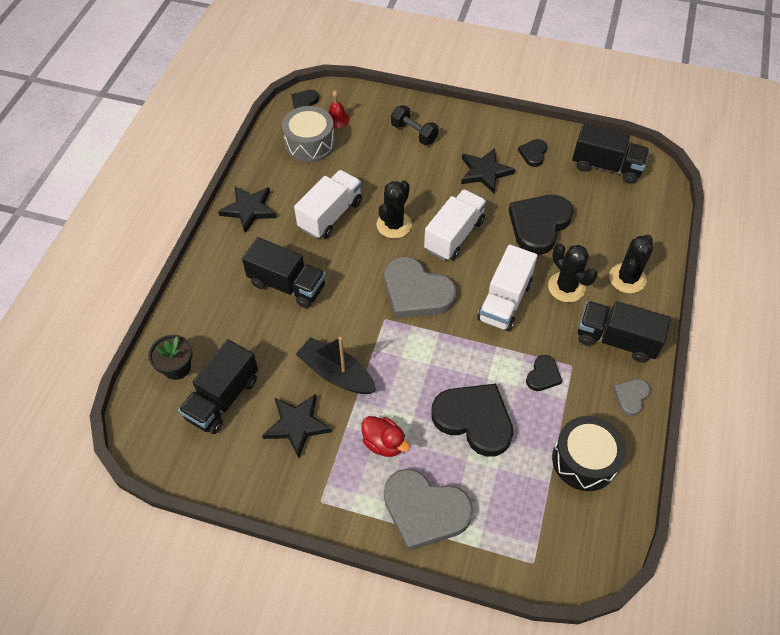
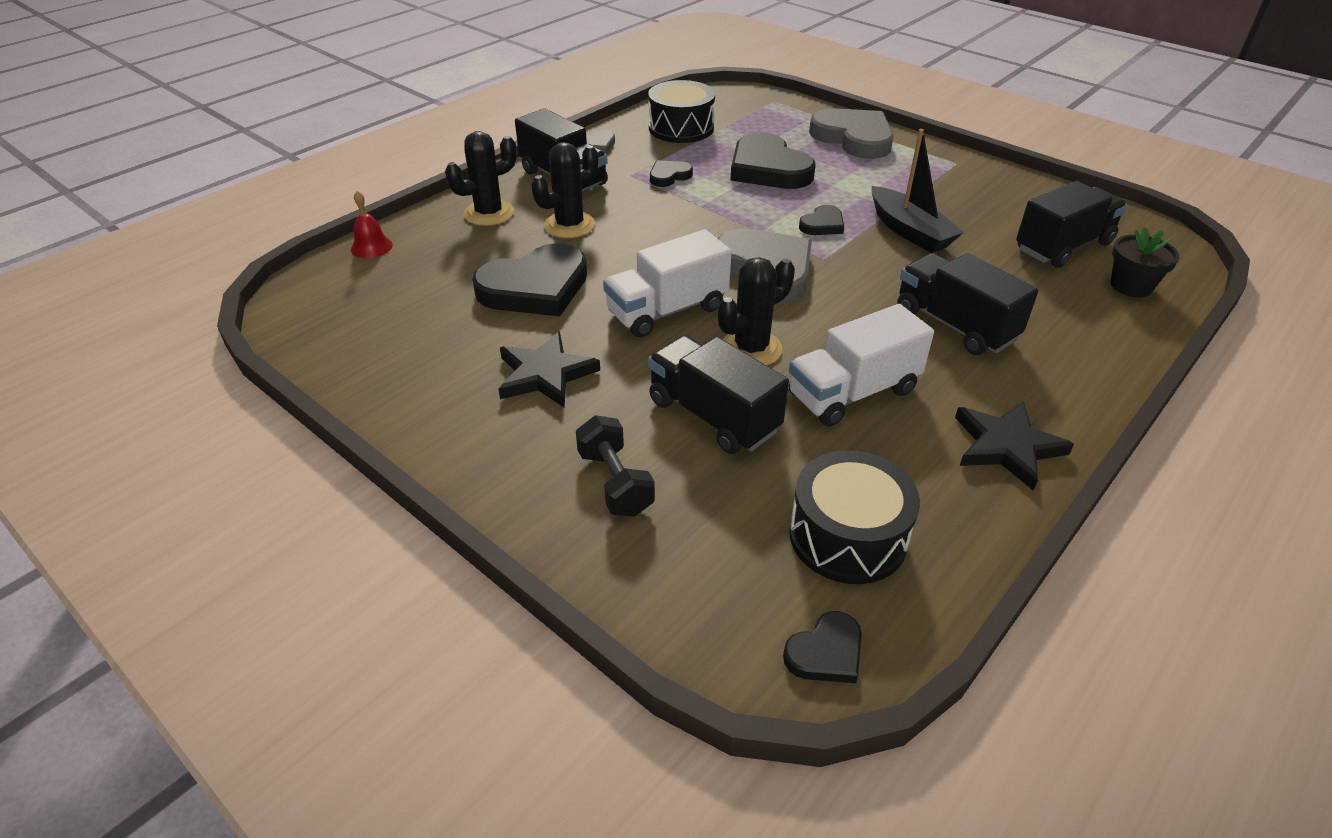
camera: 155 degrees left, 15 degrees down
black star [262,394,332,458] -> none
grey drum [282,106,335,162] -> black drum [789,450,920,584]
red bell [328,90,350,128] -> red bell moved to [351,191,393,258]
red duck [361,416,410,457] -> none
white truck [477,244,537,331] -> none
black heart [518,139,547,167] -> black heart moved to [799,205,844,235]
black cactus [548,243,598,302] -> black cactus turned 60 degrees clockwise [531,142,598,238]
black truck [572,123,650,184] -> black truck moved to [648,335,789,454]

